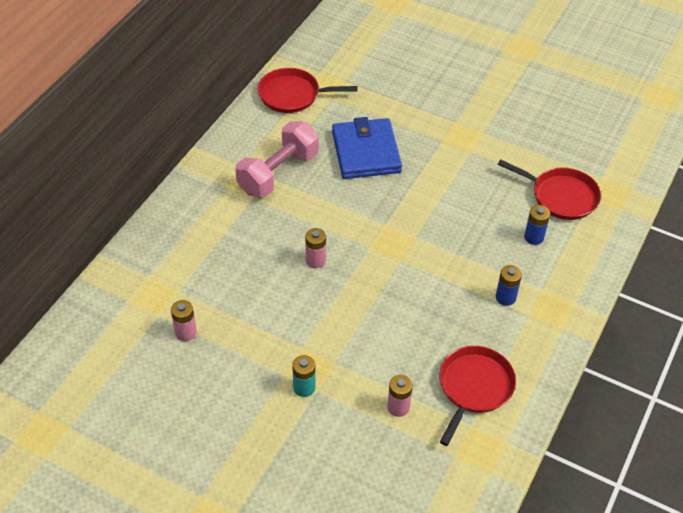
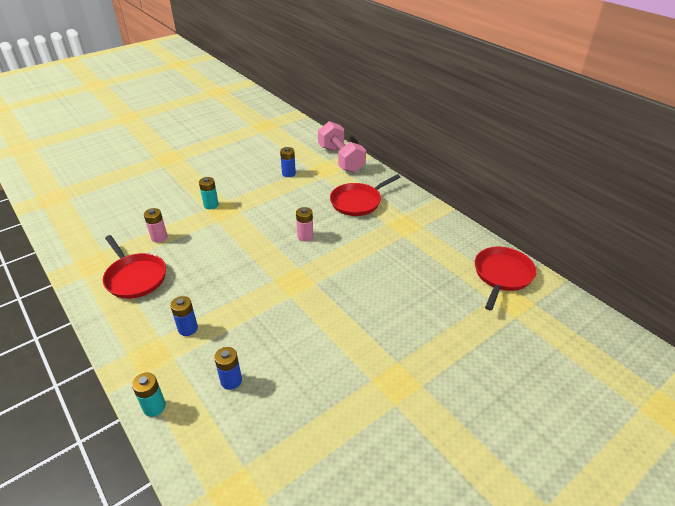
camera: 115 degrees right, 10 degrees down
pink battery [171,300,197,341] -> blue battery [280,147,296,177]
pink dumbbell [235,121,319,197] -> pink dumbbell moved to [318,121,366,173]
blue wallet [332,117,402,179] -> none
red pan [498,160,601,220] -> red pan moved to [330,174,400,216]
none -> turquoise battery [132,372,166,417]

